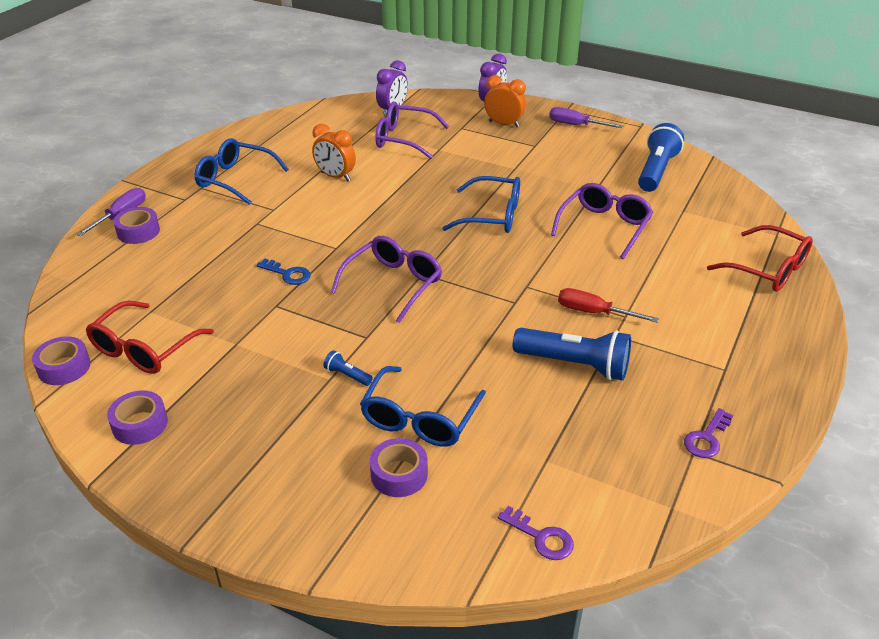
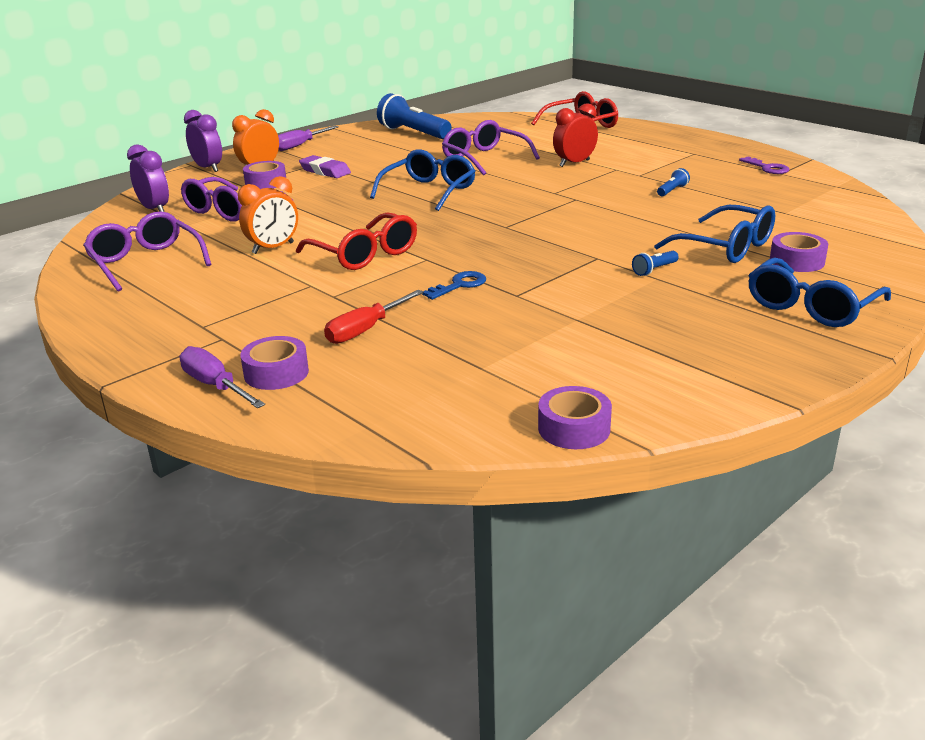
camera: 70 degrees left, 10 degrees down
red glasses [86,301,214,374] -> red glasses moved to [296,213,417,270]
purple tape [107,390,168,445] -> purple tape moved to [243,161,286,189]
blue glasses [194,138,289,205] -> blue glasses moved to [748,257,891,327]
purple glasses [331,236,442,323] -> purple glasses moved to [83,211,212,292]
purple key [498,506,574,560] -> none
blue flashlight [513,328,631,380] -> blue flashlight [657,168,690,196], size x0.44
red screwdriver [558,288,659,323] -> red screwdriver moved to [324,290,424,344]
none -> purple eraser [299,155,351,178]
none -> red clock [553,103,598,167]

